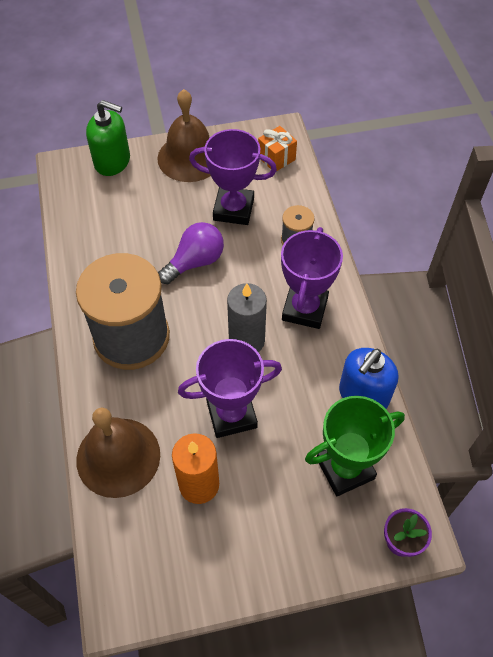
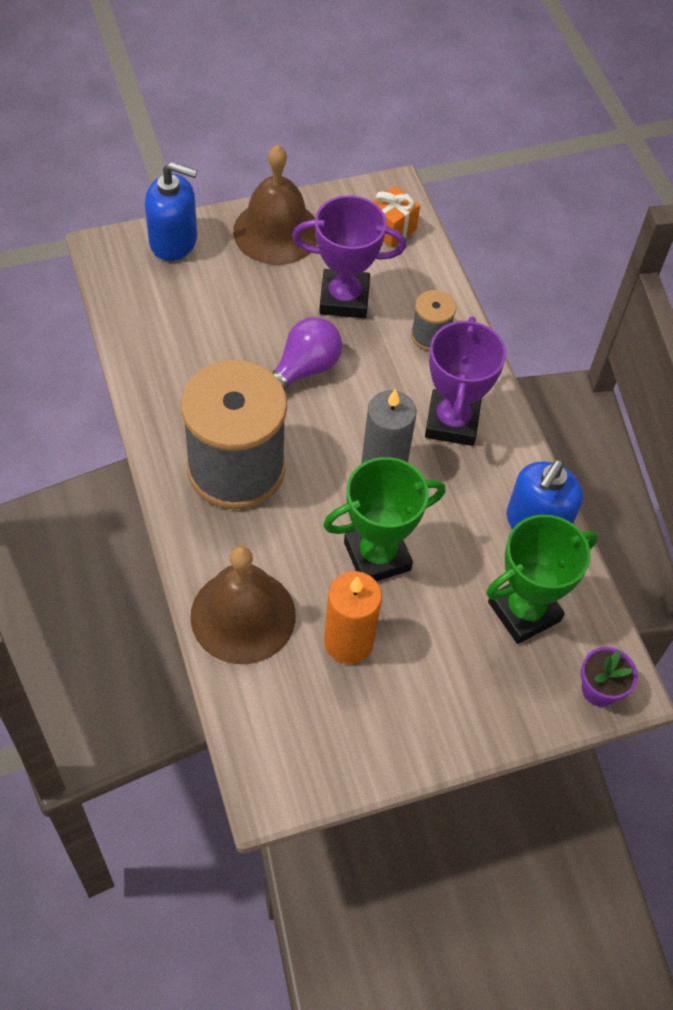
camera: 10 degrees left, 0 degrees up
green soap dispenser [86,100,130,176] -> blue soap dispenser [145,162,197,261]
purple trophy [178,339,282,438] -> green trophy [323,457,446,581]

